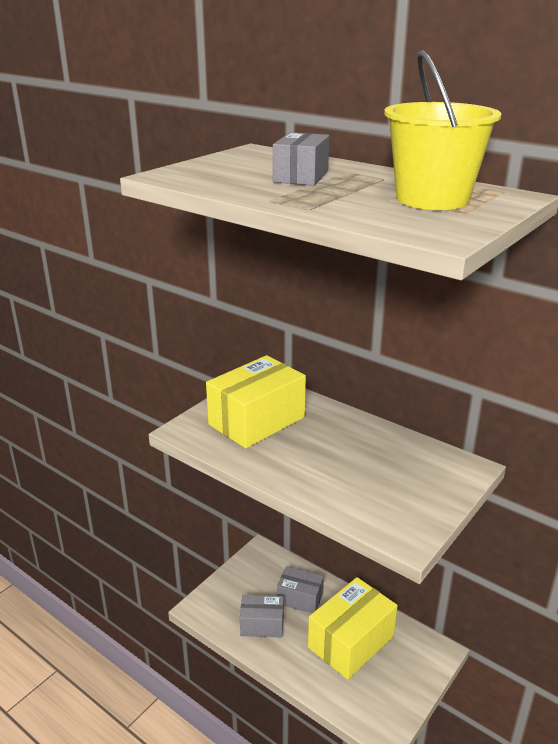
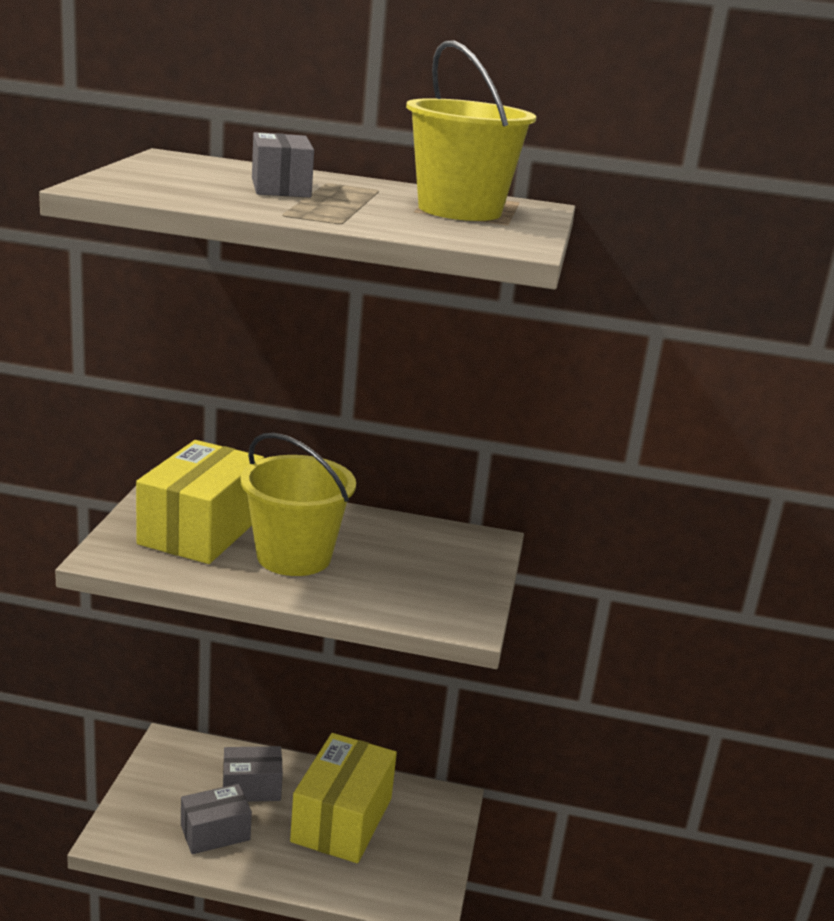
camera: 30 degrees left, 5 degrees down
none -> yellow bucket [241,433,356,576]

